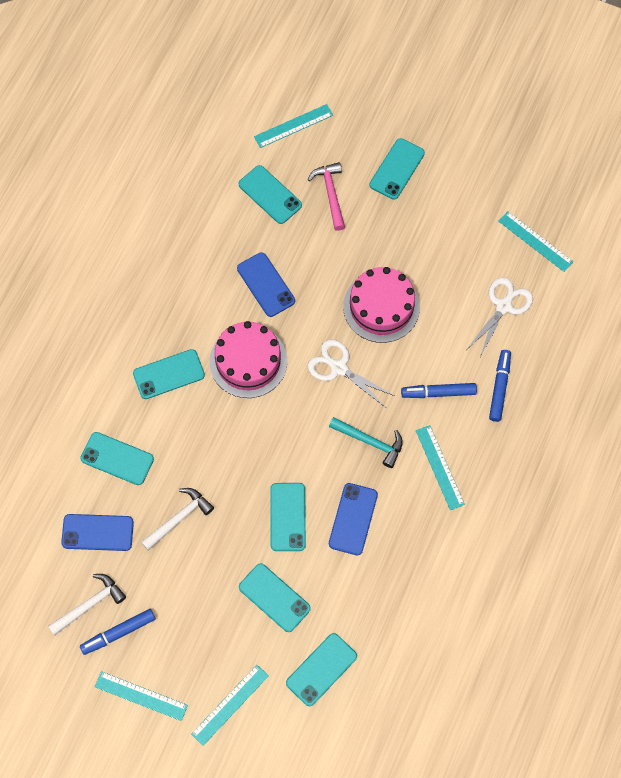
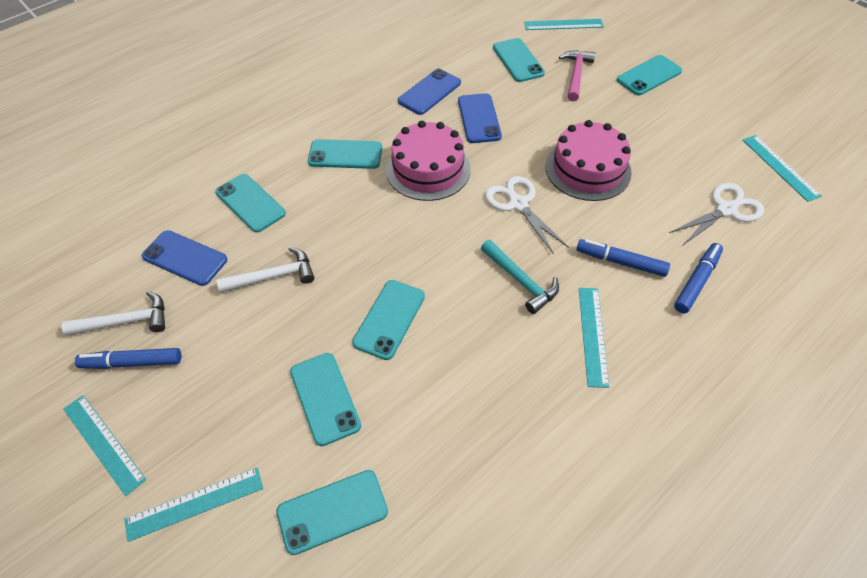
camera: 25 degrees right, 15 degrees down
blue phone [329,483,378,555] -> blue phone moved to [398,69,461,115]

